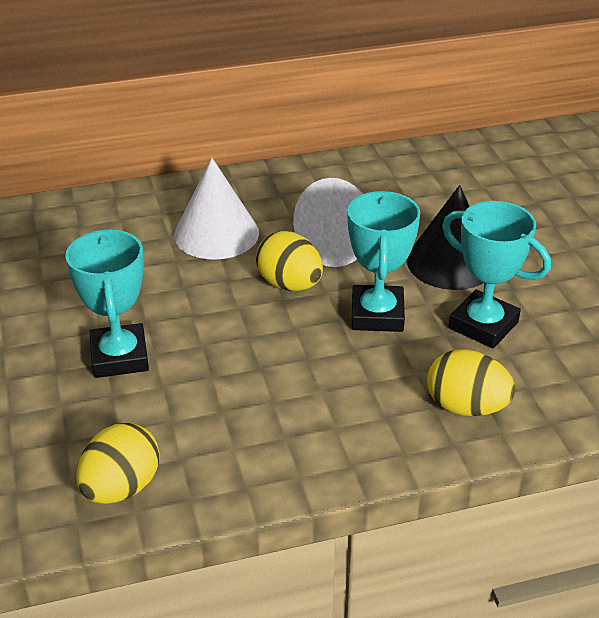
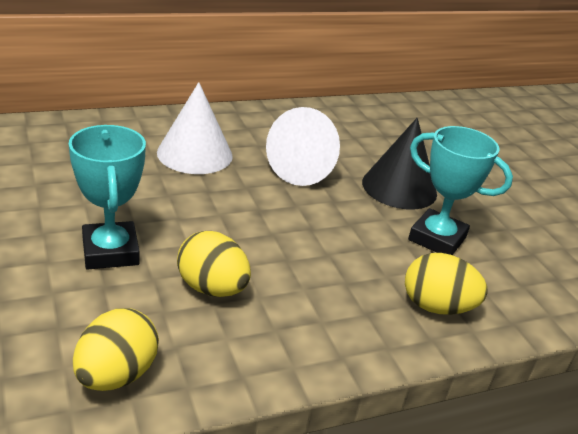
camera: 10 degrees left, 5 degrees down
yellow egg [256,231,323,291] -> yellow egg moved to [177,231,251,297]
turquoise trophy [347,191,421,332] -> none

